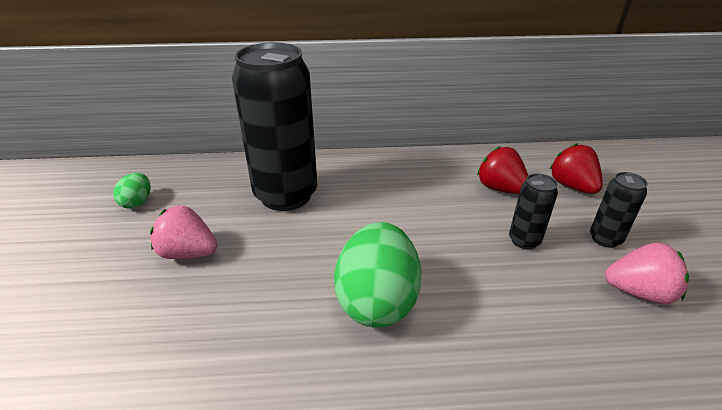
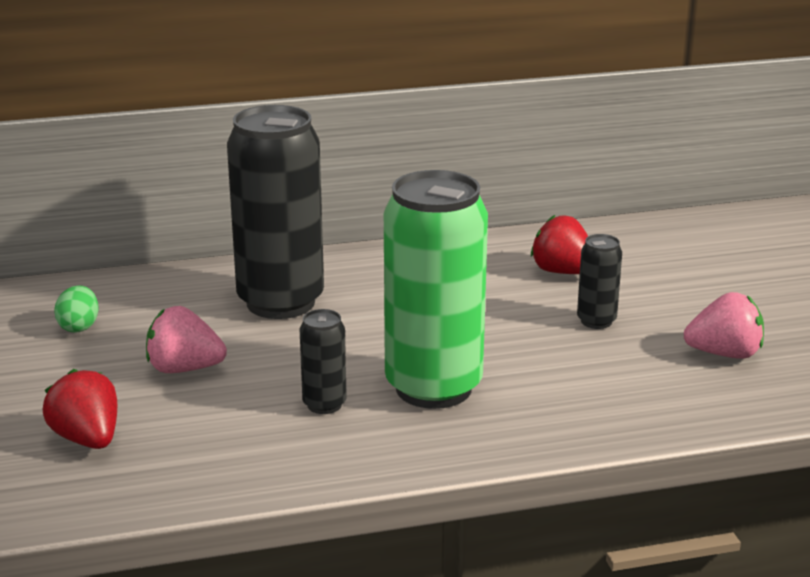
camera: 10 degrees left, 10 degrees down
green egg [334,222,421,328] -> green can [384,170,488,409]
red strawberry [550,143,603,194] -> red strawberry moved to [43,369,117,449]
black can [590,172,648,248] -> black can moved to [300,309,347,414]

